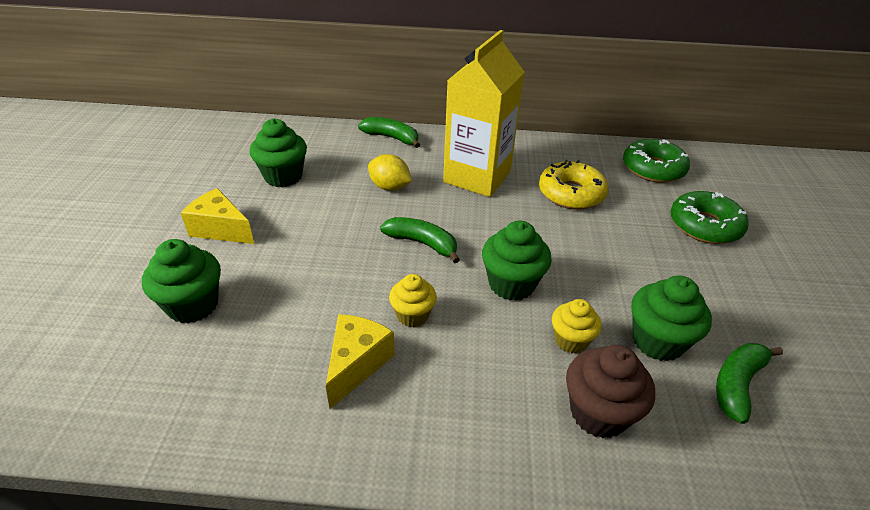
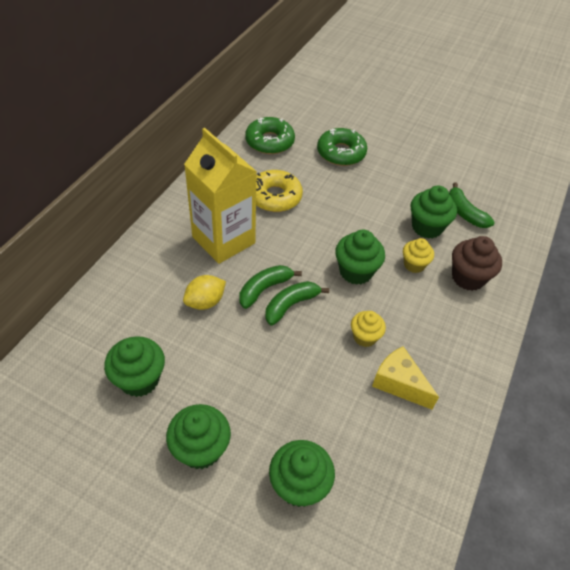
camera: 70 degrees left, 10 degrees up
yellow cheese [181,188,254,244] -> green cupcake [166,404,231,469]
green banana [358,117,420,148] -> green banana moved to [239,265,302,309]

